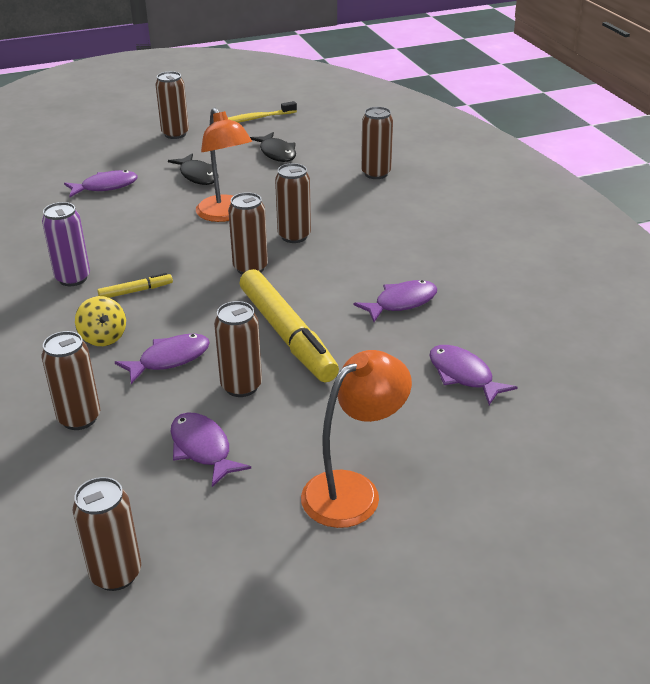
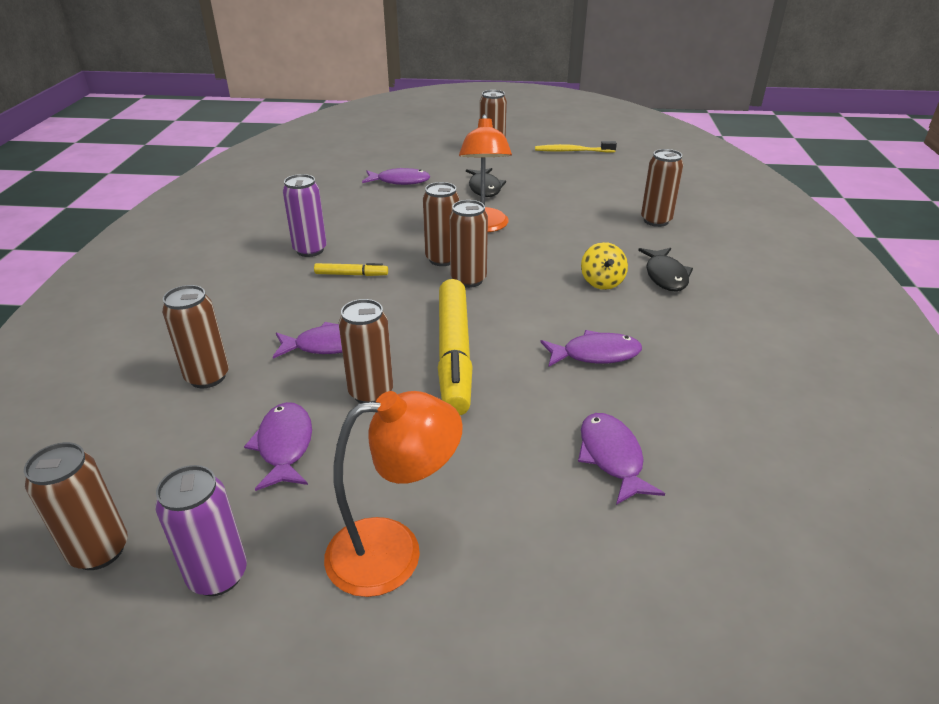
camera: 25 degrees right, 0 degrees up
yellow spinning top [75,296,126,346] -> yellow spinning top moved to [581,242,628,290]
black fish [250,132,296,162] -> black fish moved to [638,248,693,292]
brown can [275,163,311,243] -> brown can moved to [423,182,459,266]
none -> purple can [155,465,247,596]

